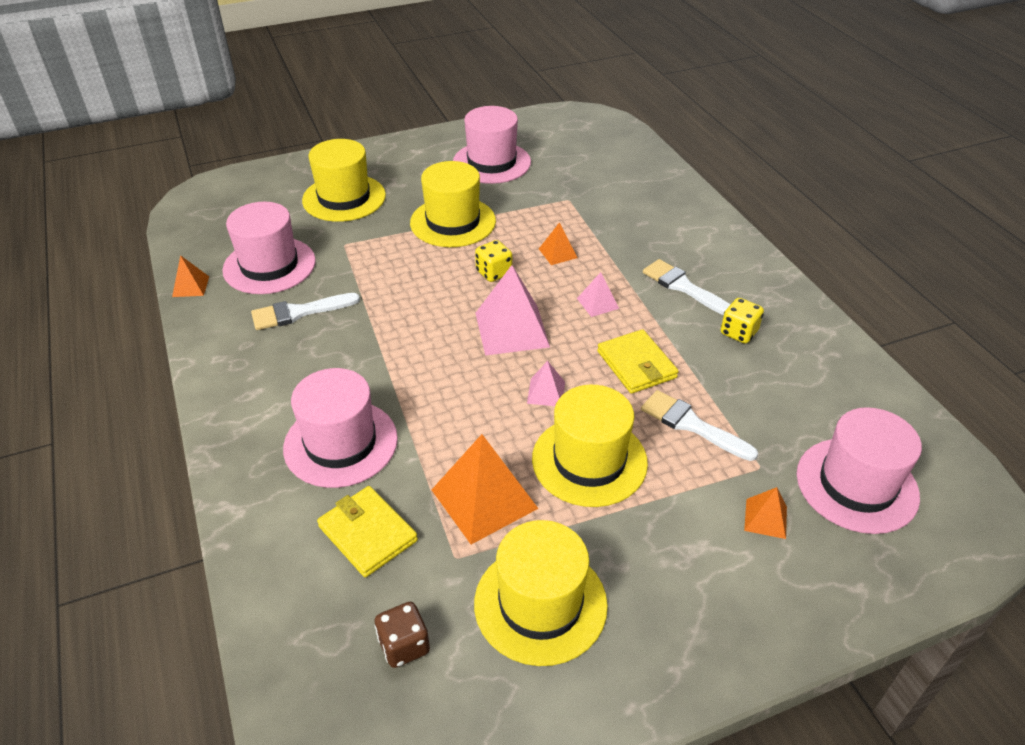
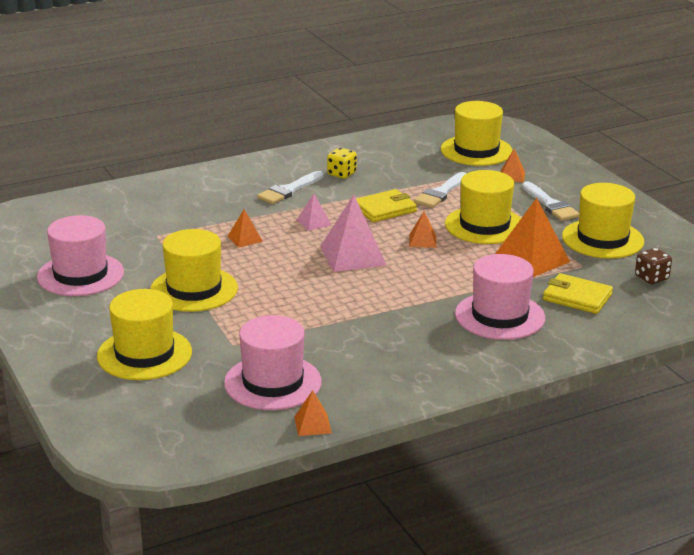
camera: 95 degrees left, 15 degrees down
white brush [251,293,360,330] -> white brush moved to [522,181,579,221]
yellow wallet [317,486,418,577] -> yellow wallet turned 75 degrees clockwise [543,273,613,314]
yellow dice [475,240,512,282] -> none
pink pyramid [527,361,565,406] -> orange pyramid [409,211,436,248]
pink hat [797,407,922,534] -> yellow hat [441,101,513,166]

